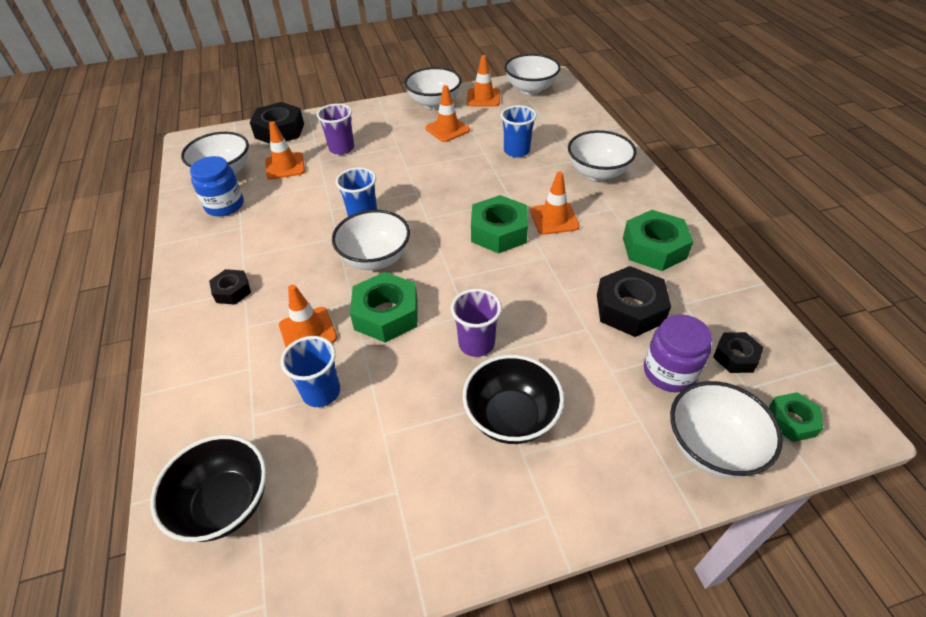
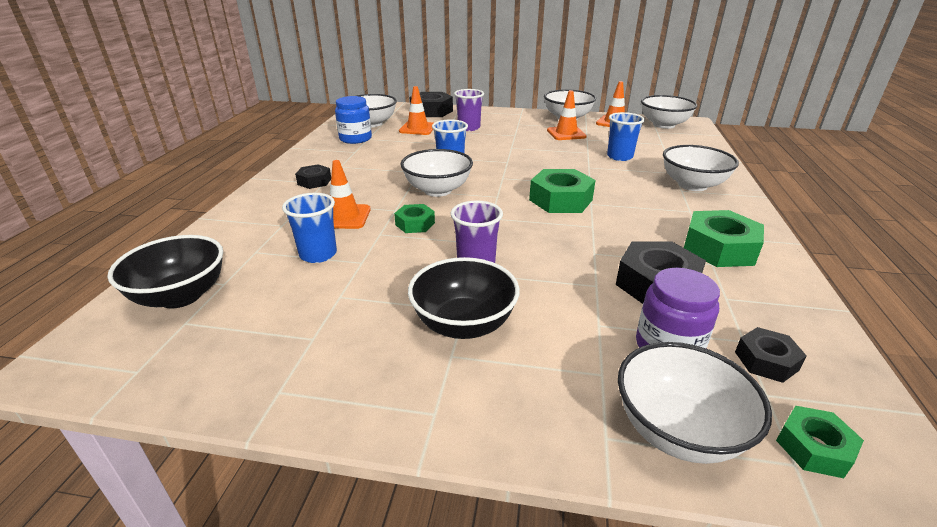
camera: 25 degrees right, 15 degrees down
green nut [350,272,418,343] -> green nut [394,204,435,233], size x0.57
orange traffic cone [530,172,580,235] -> none

